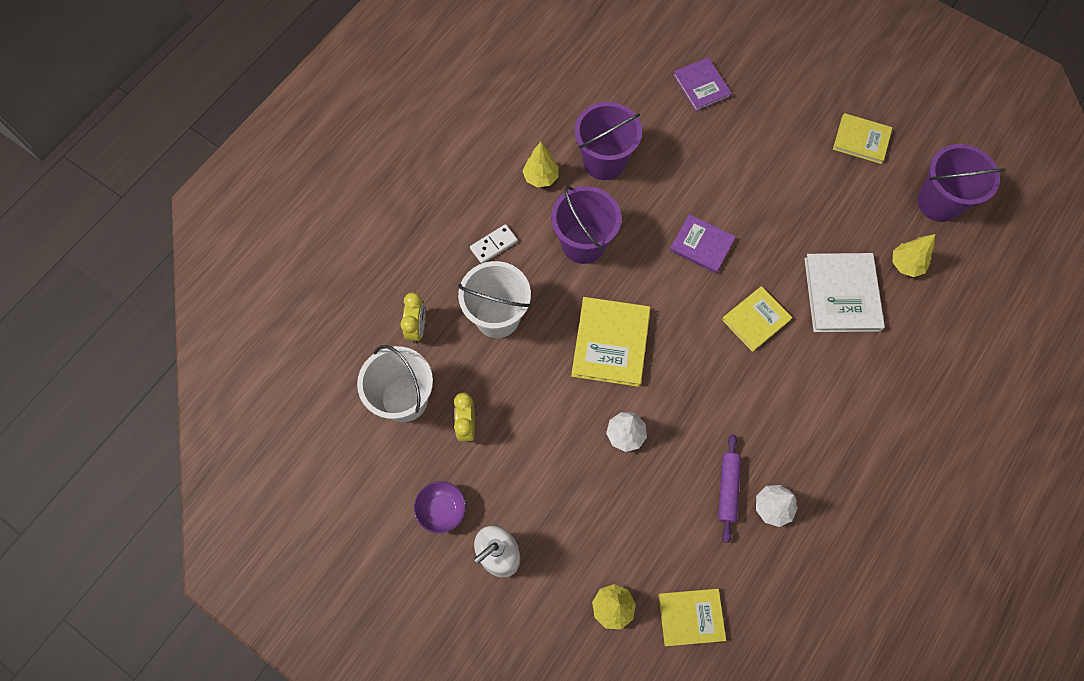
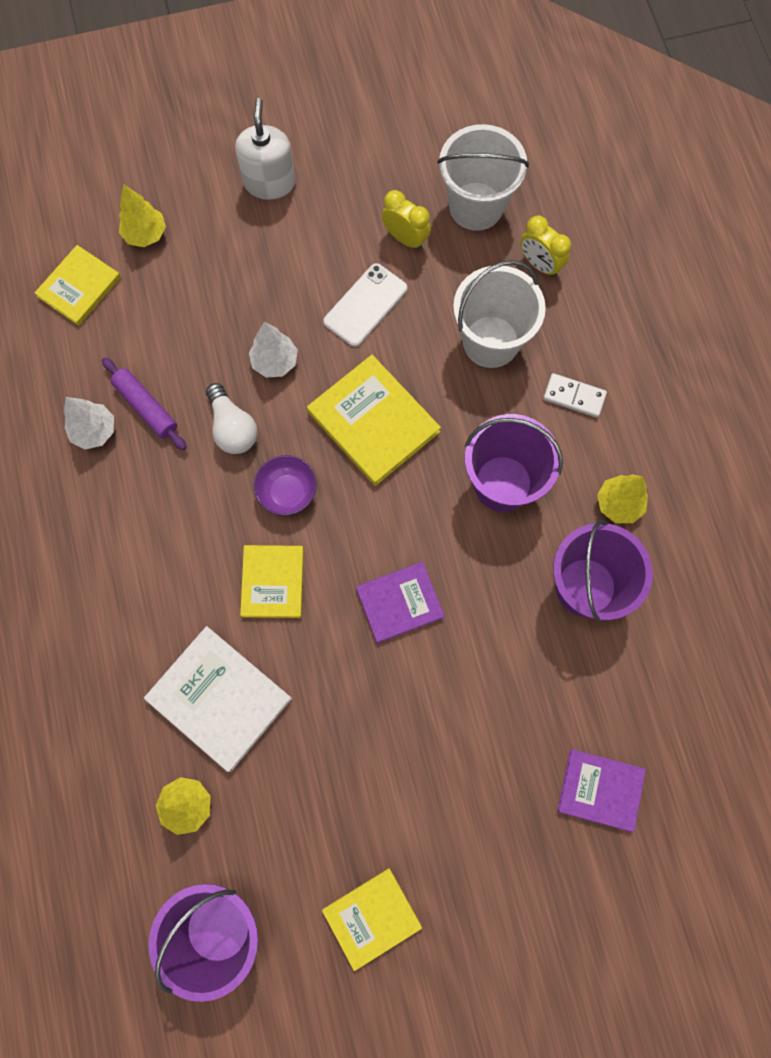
camera: 130 degrees right, 5 degrees up
purple bowl [414,481,466,534] -> purple bowl moved to [253,455,317,516]
white domino [470,224,518,264] -> white domino turned 75 degrees counterclockwise [543,373,607,418]
none -> white light bulb [206,383,257,454]
none -> white phone [323,263,407,347]

